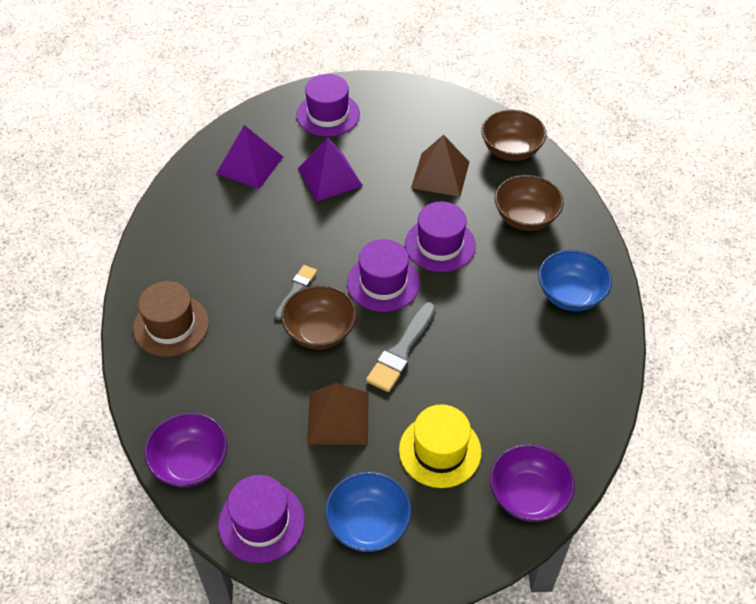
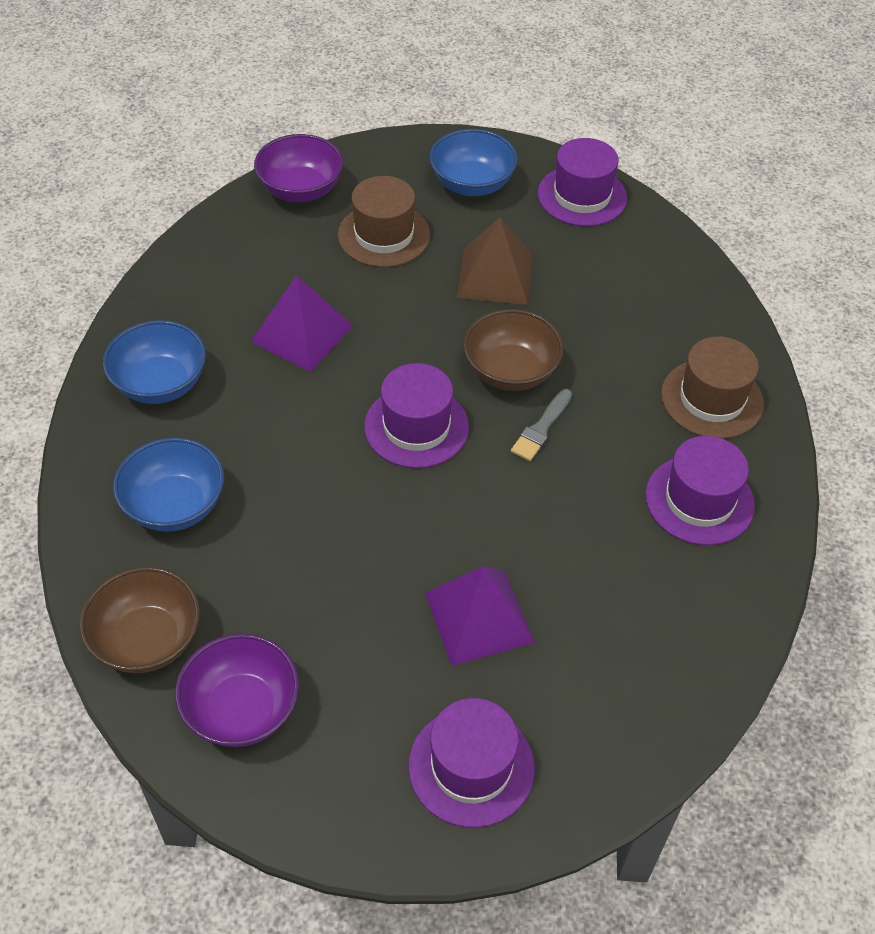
camera: 175 degrees left, 0 degrees up
purple bowl [144,412,228,488] -> purple bowl moved to [175,634,299,747]
purple pyramid [216,125,283,189] -> purple pyramid moved to [251,275,353,372]
grey brush [366,302,436,392] -> none
yellow hat [399,404,481,488] -> brown hat [338,176,430,267]
purple hat [405,202,476,272] -> purple hat moved to [645,436,755,545]
brown pyramid [411,135,469,197] -> none
brown bowl [495,175,564,231] -> blue bowl [113,437,224,532]

